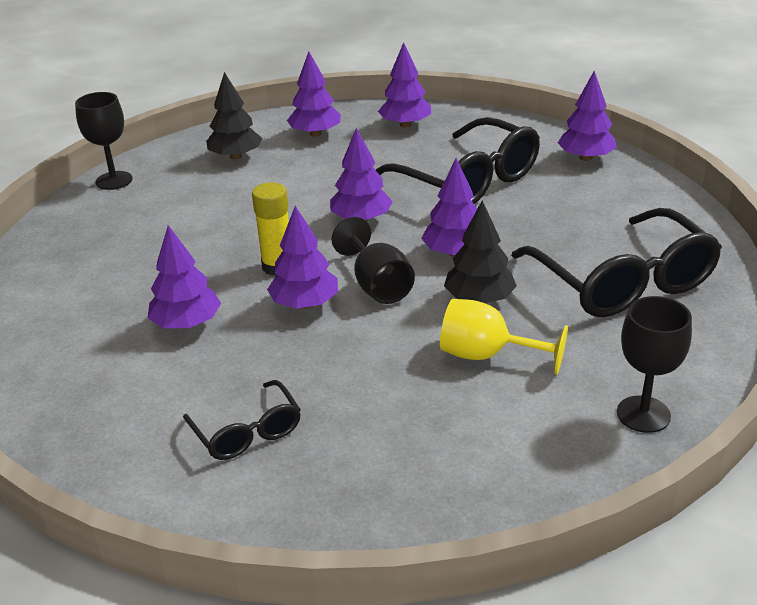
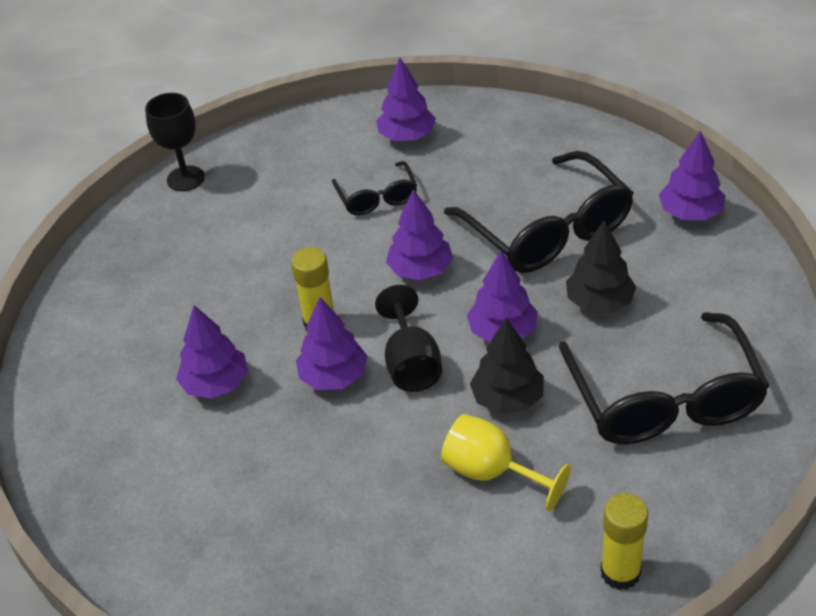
camera: 15 degrees right, 10 degrees up
black glasses [183,380,301,460] -> black glasses moved to [332,161,417,215]
black tree [206,72,263,160] -> black tree moved to [566,220,636,313]
purple tree [378,42,431,128] -> none
black goblet [617,296,692,433] -> yellow glue stick [600,493,648,590]

